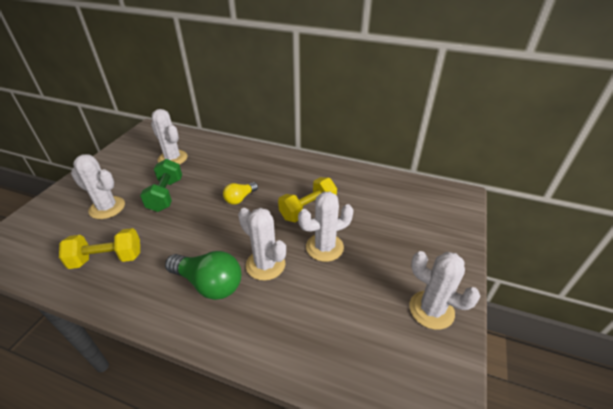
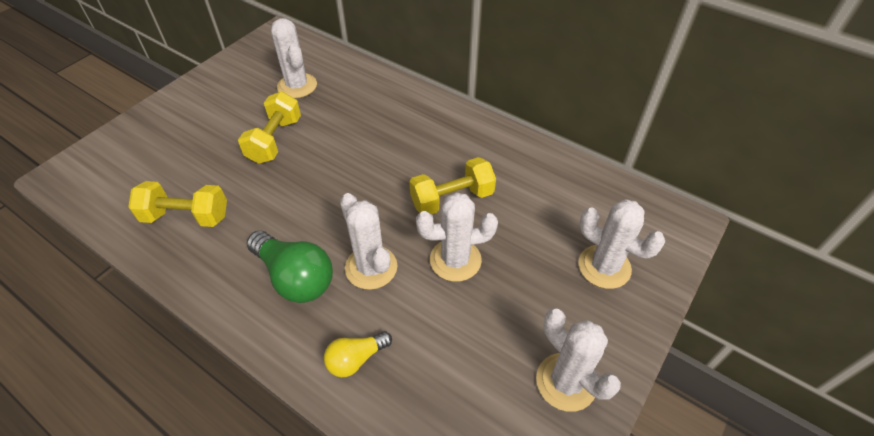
camera: 15 degrees right, 10 degrees up
white cactus [71,154,125,219] -> white cactus moved to [578,199,665,289]
green dumbbell [140,159,182,212] -> yellow dumbbell [238,92,301,164]
yellow light bulb [223,182,258,205] -> yellow light bulb moved to [324,331,392,377]

